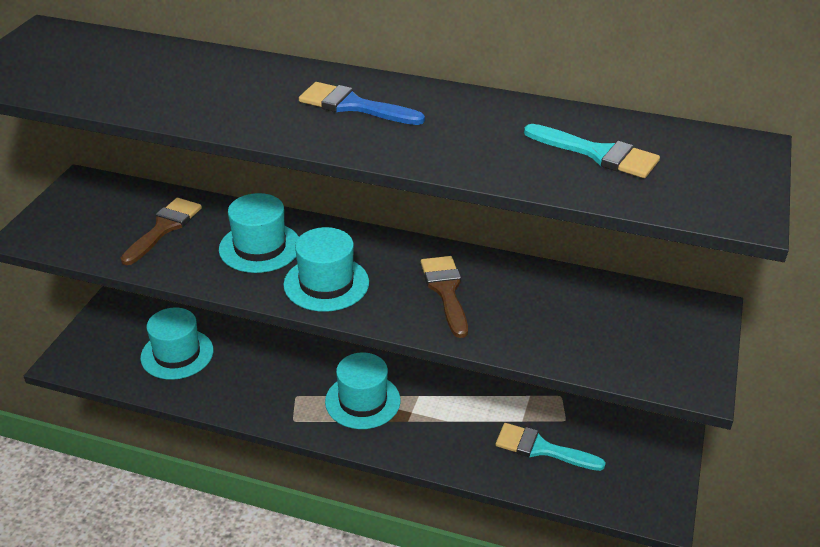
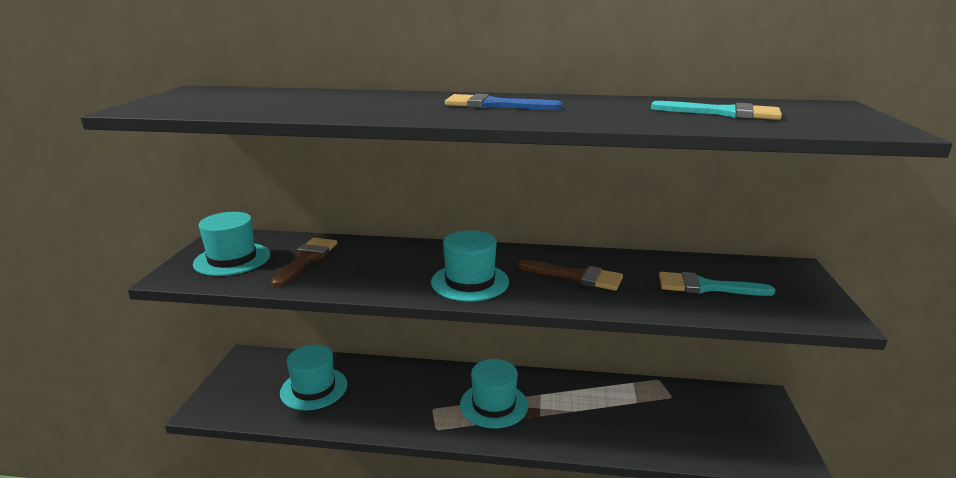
camera: 10 degrees left, 15 degrees down
turquoise hat [219,193,299,273] -> turquoise hat moved to [193,212,270,276]
brown brush [421,256,468,338] -> brown brush turned 135 degrees clockwise [518,260,623,291]
turquoise brush [496,423,606,471] -> turquoise brush moved to [659,272,775,296]

